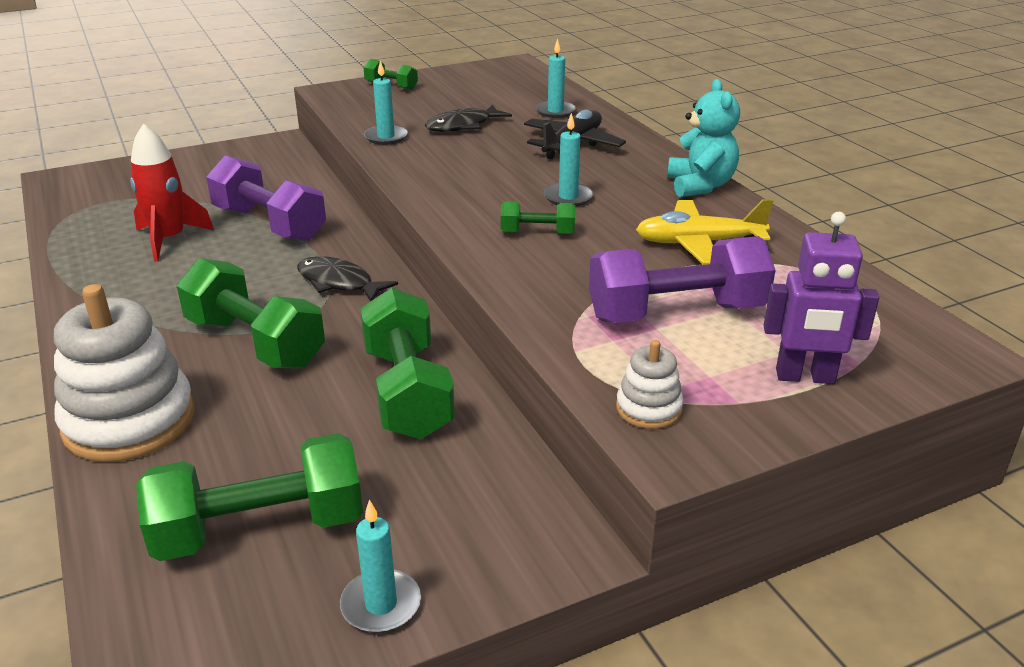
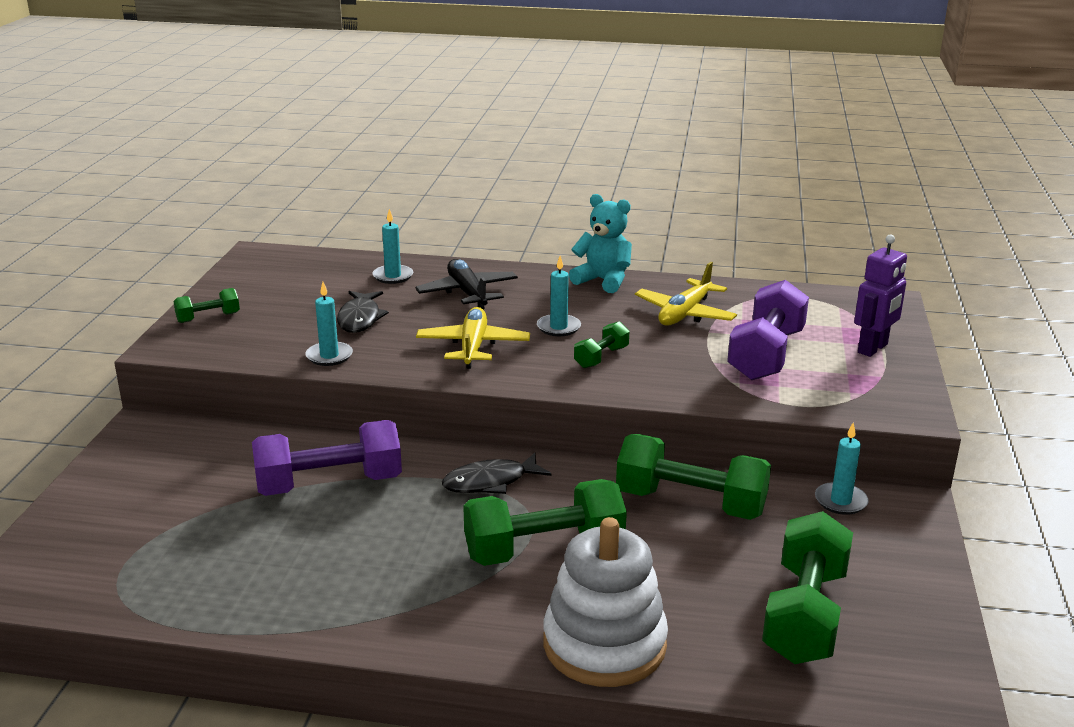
camera: 55 degrees left, 5 degrees down
red rocket [130,123,214,262] -> none
turquoise candle [340,500,421,633] -> turquoise candle moved to [815,423,869,515]
white stacking toy [616,340,684,429] -> none
none -> yellow plane [416,307,530,369]

